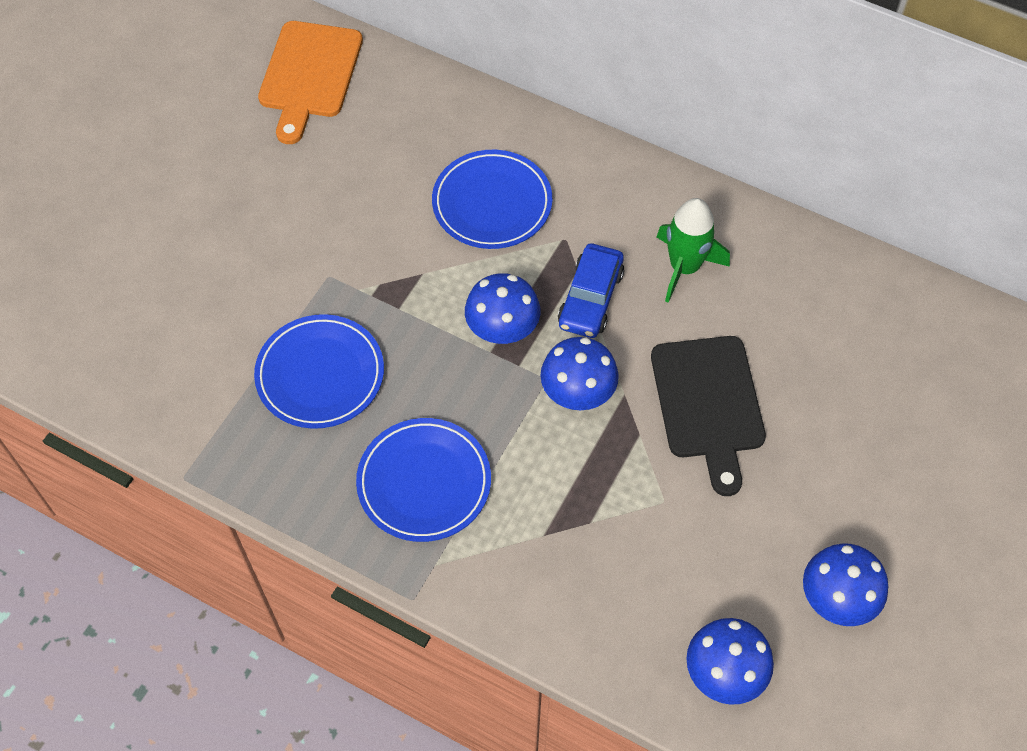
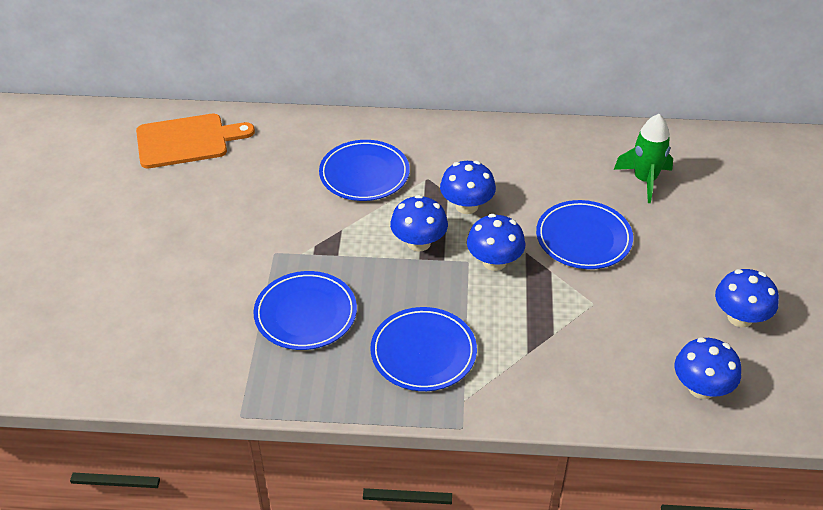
camera: 25 degrees left, 15 degrees down
orange cutting board [258,21,363,144] -> orange cutting board turned 90 degrees counterclockwise [136,114,255,168]
blue car [558,244,624,338] -> blue mushroom [440,161,496,214]
black cutting board [651,336,766,496] -> blue plate [536,200,633,269]
green rocket [657,198,730,303] -> green rocket moved to [614,114,673,203]

